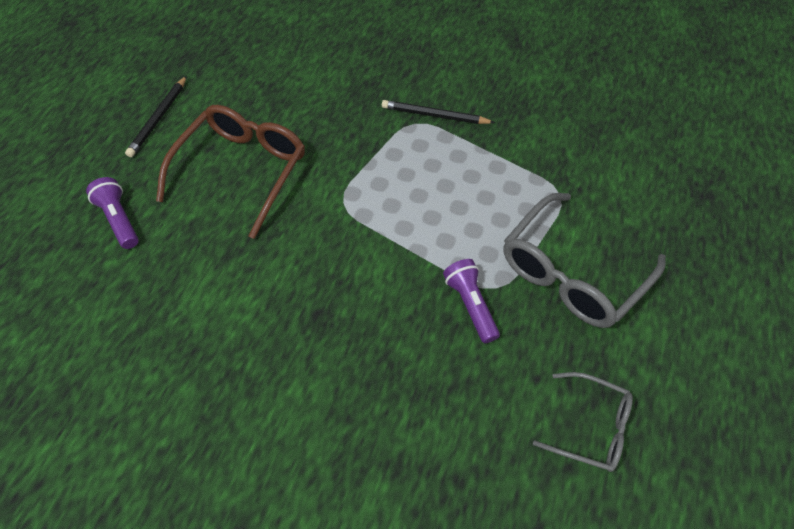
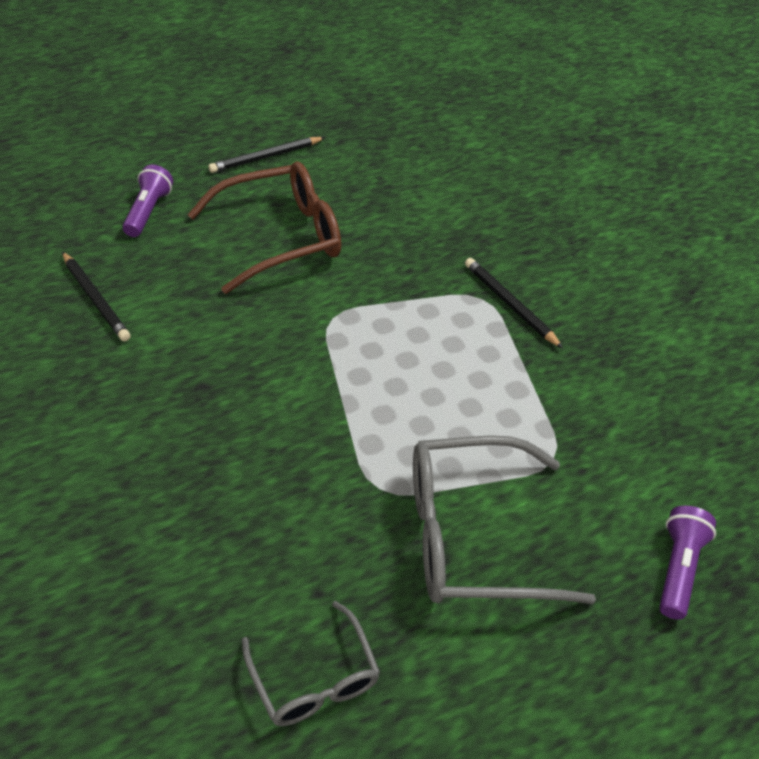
camera: 40 degrees right, 10 degrees down
purple flashlight [443,259,500,343] -> purple flashlight moved to [659,506,716,620]
none -> black pencil [62,252,131,341]

